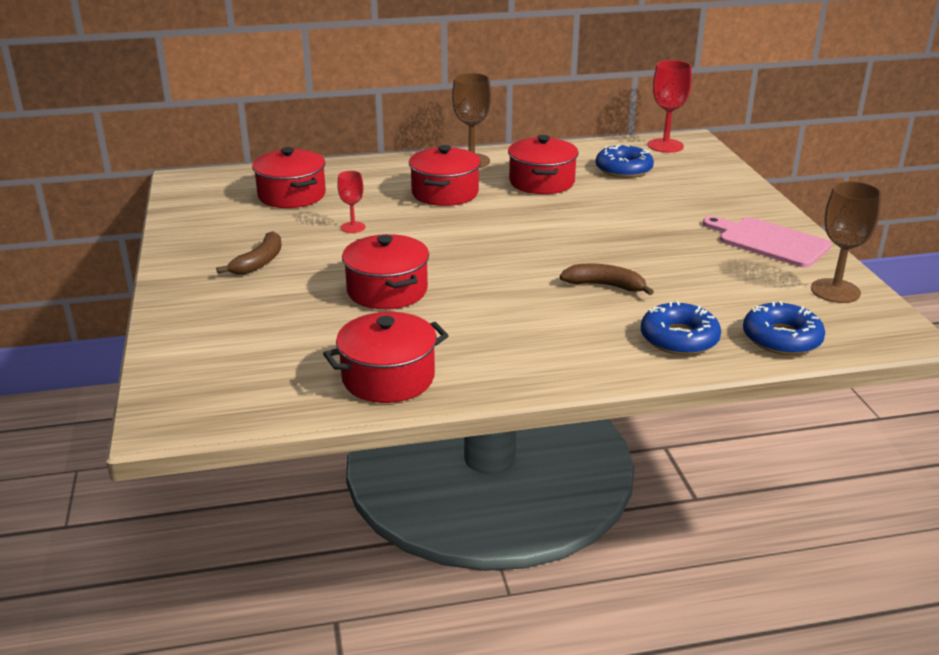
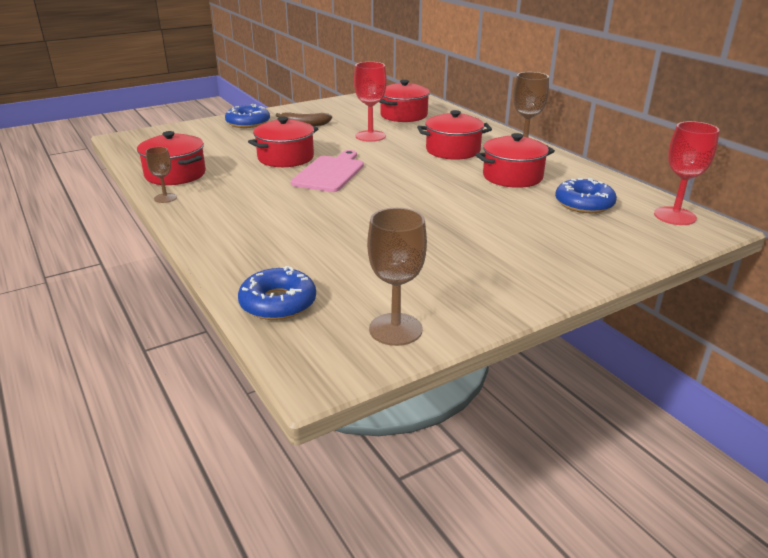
camera: 70 degrees right, 0 degrees up
red goblet [337,171,366,233] -> red goblet [354,62,387,142], size x1.73
brown banana [560,264,654,295] -> none
blue donut [641,301,721,355] -> blue donut moved to [225,104,270,128]
pink cutting board [703,216,832,268] -> pink cutting board moved to [291,150,364,192]
none -> brown goblet [146,147,177,203]

